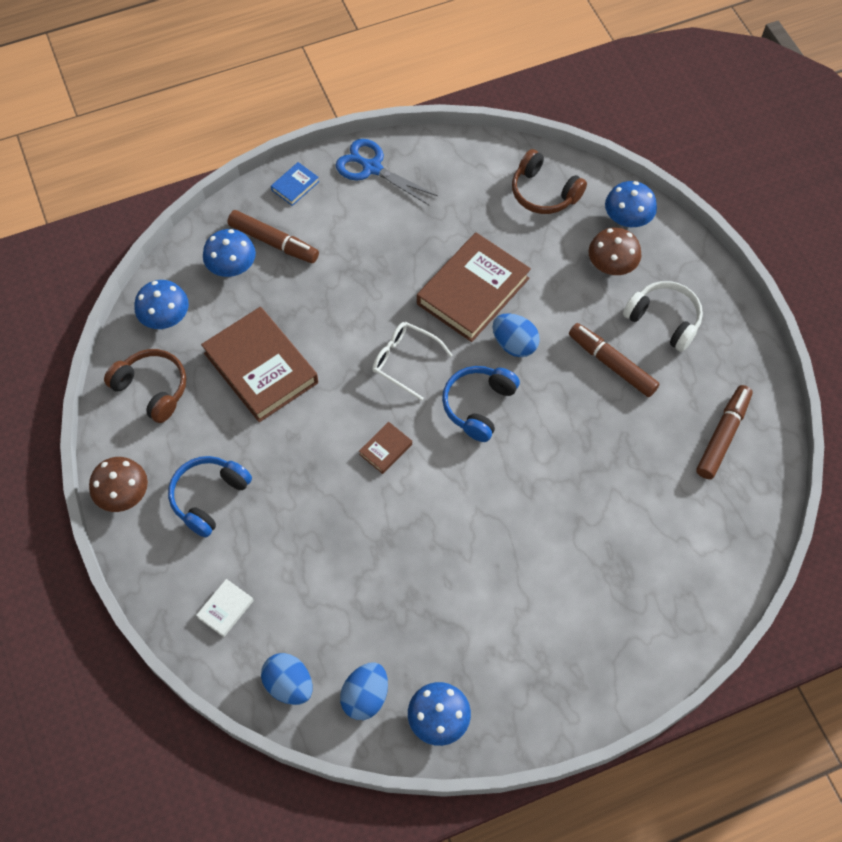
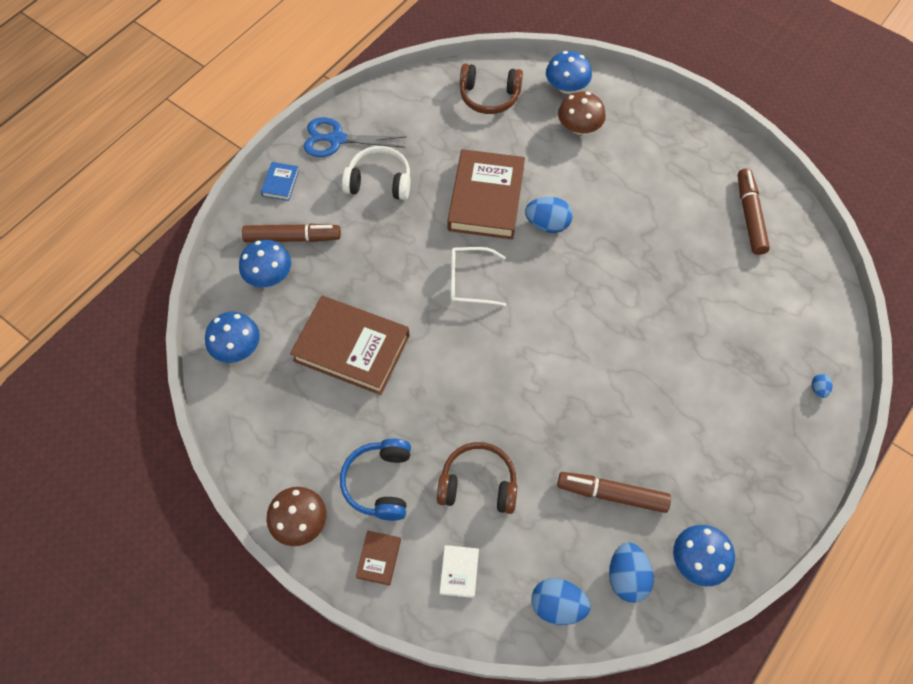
camera: 30 degrees left, 0 degrees up
brown headphones [104,349,186,423] -> brown headphones moved to [437,442,517,514]
brown book [359,422,412,474] -> brown book moved to [356,531,401,586]
blue headphones [442,366,520,442] -> none
brown marker [569,323,660,397] -> brown marker moved to [557,472,671,513]
white headphones [623,281,703,352] -> white headphones moved to [342,146,410,200]
none -> blue egg [812,374,833,398]

